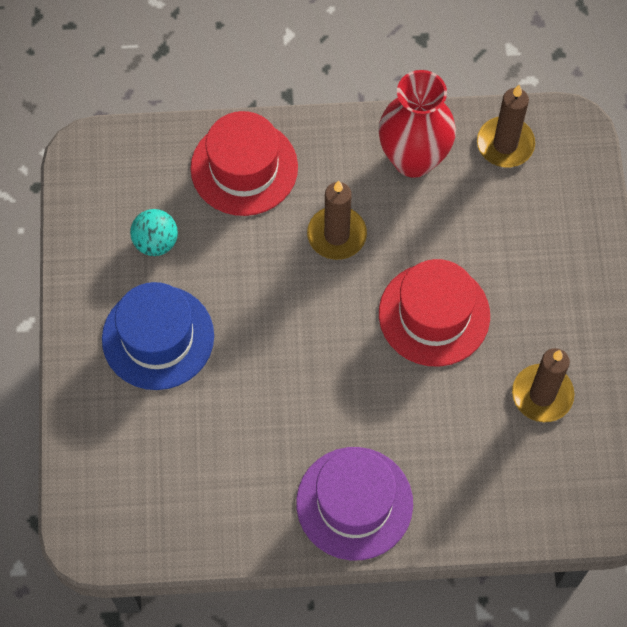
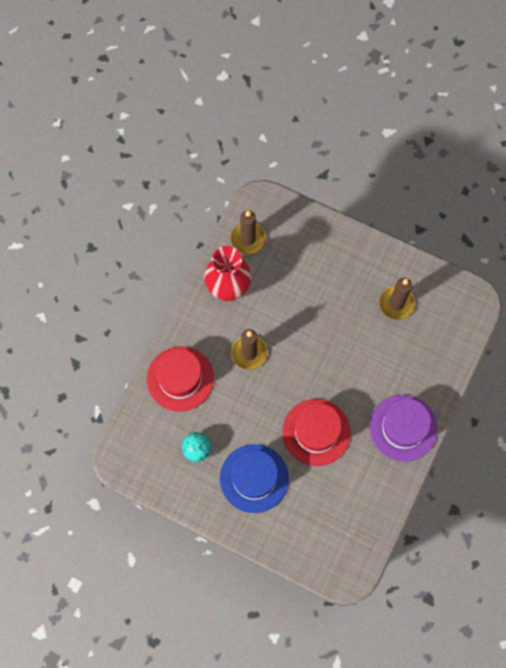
camera: 60 degrees left, 5 degrees up
red hat [379,259,490,367] -> red hat moved to [282,399,351,466]

